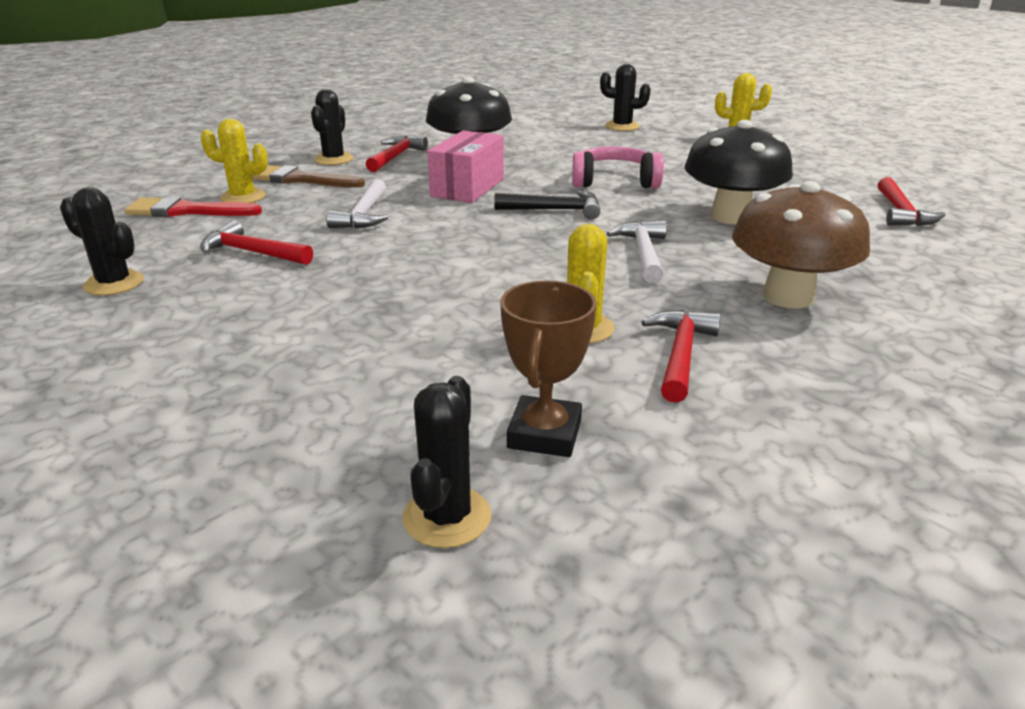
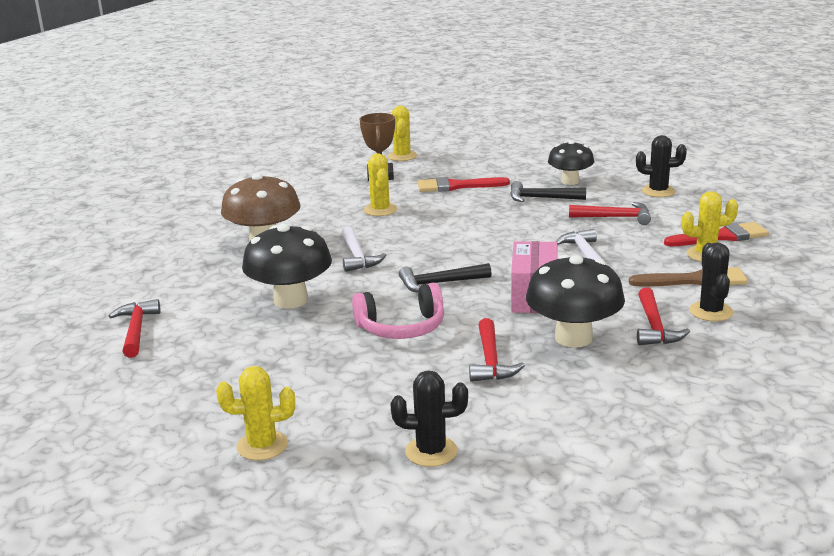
camera: 165 degrees right, 5 degrees down
black cactus [402,376,491,548] -> yellow cactus [388,106,417,161]
red hammer [642,310,721,403] -> red hammer moved to [469,318,525,382]
none -> red brush [418,177,510,192]
none -> black hammer [510,181,586,202]
none -> black mushroom [548,140,594,185]

